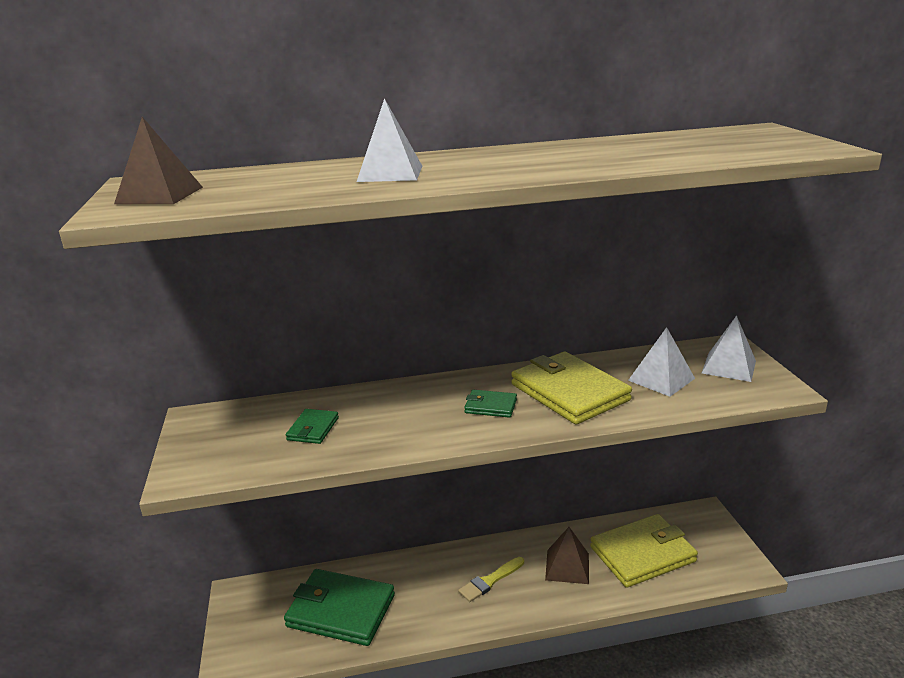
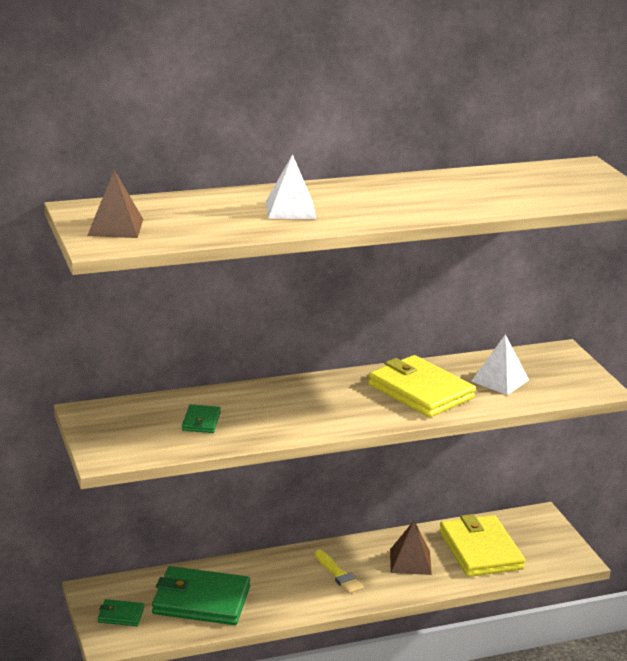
camera: 10 degrees left, 0 degrees up
yellow brush [458,557,524,602] -> yellow brush turned 75 degrees counterclockwise [315,550,363,594]
green wallet [464,390,517,418] -> green wallet moved to [98,599,144,626]
yellow wallet [590,514,698,588] -> yellow wallet turned 75 degrees counterclockwise [439,514,525,577]
white pyramid [702,315,756,382] -> none

